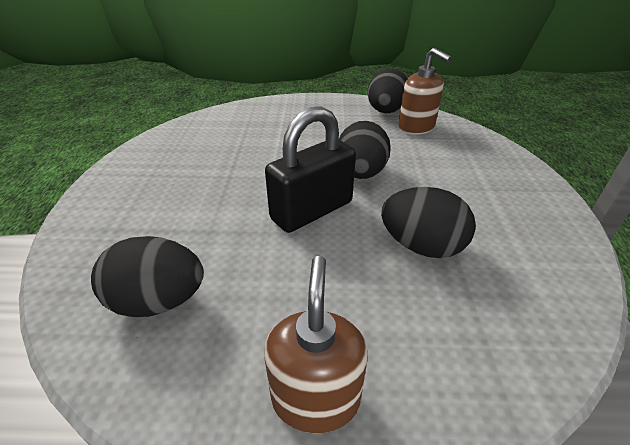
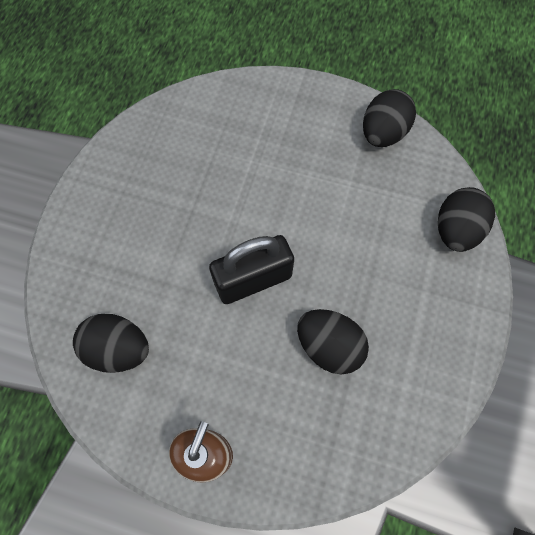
camera: 15 degrees right, 30 degrees up
black egg [339,121,391,179] -> black egg moved to [438,187,495,252]
brown soap dispenser [398,48,452,135] -> none

